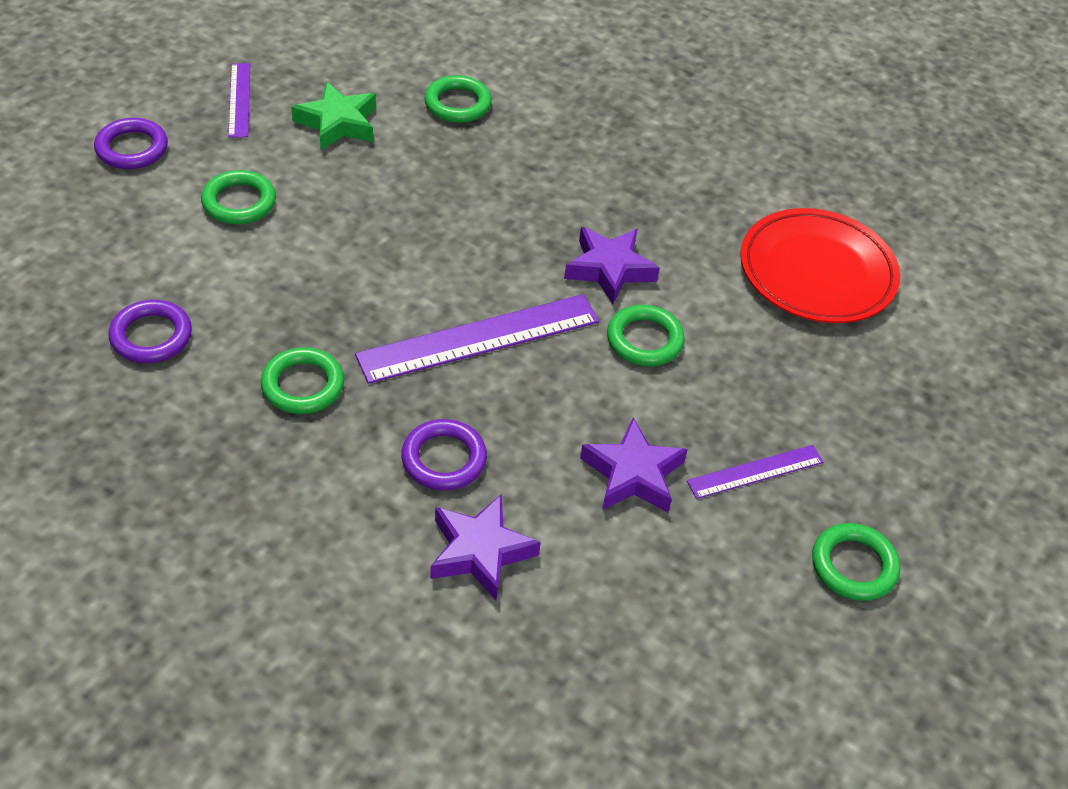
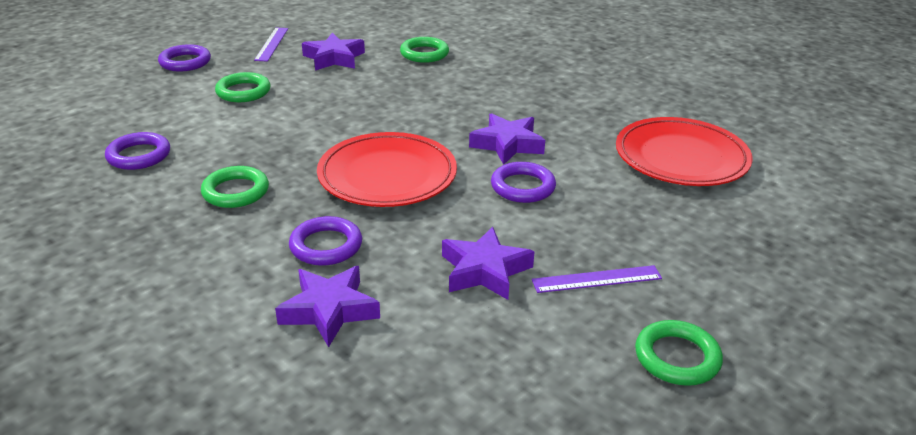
camera: 15 degrees right, 15 degrees down
green star [291,81,376,150] -> purple star [302,33,365,71]
purple ruler [355,294,599,384] -> red plate [317,132,457,207]
green ring [607,305,685,366] -> purple ring [491,162,556,203]

